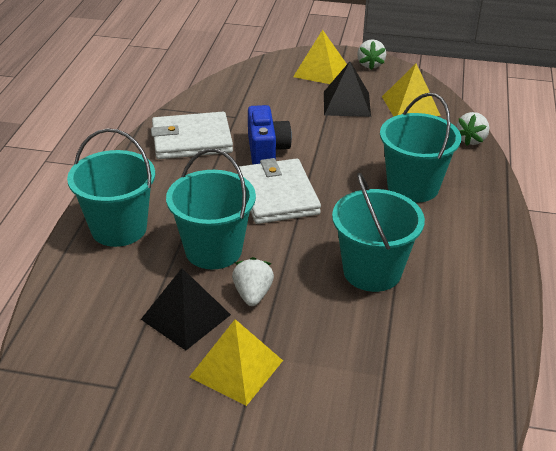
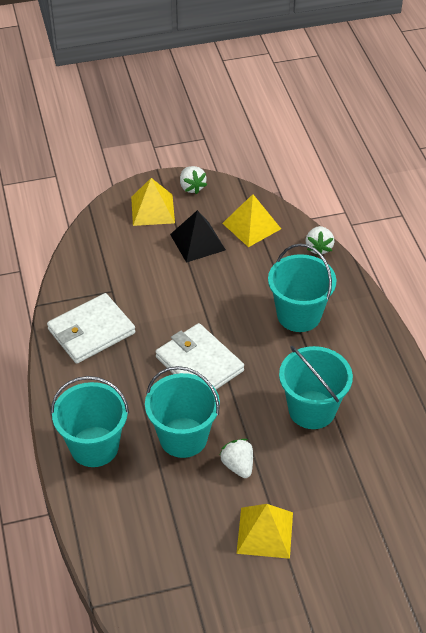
camera: 25 degrees left, 10 degrees up
black pyramid [141,268,231,350] -> none
blue camera [248,105,292,164] -> none

